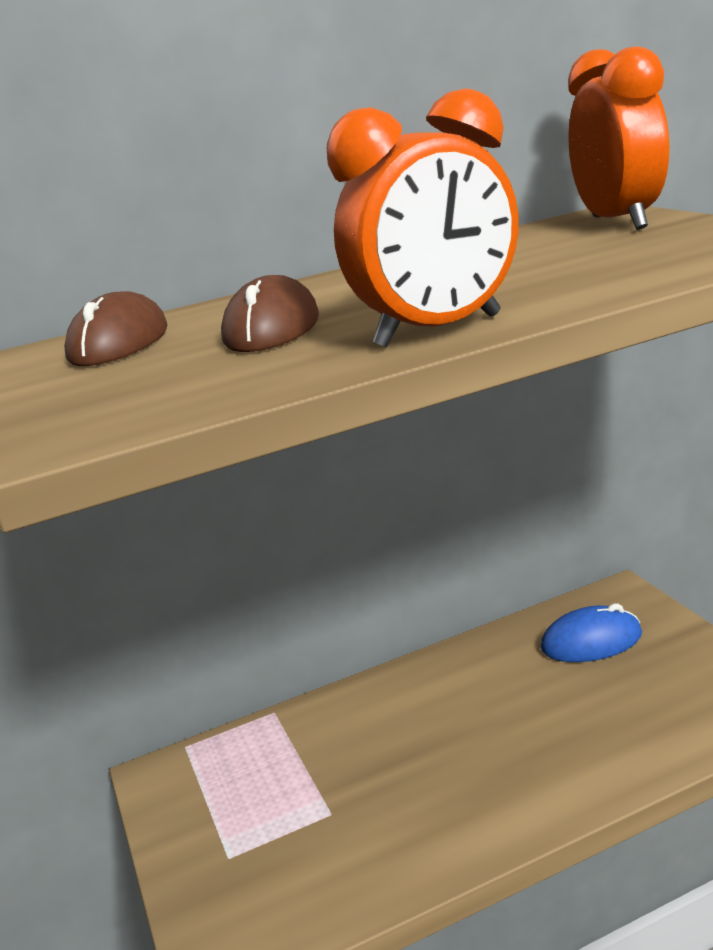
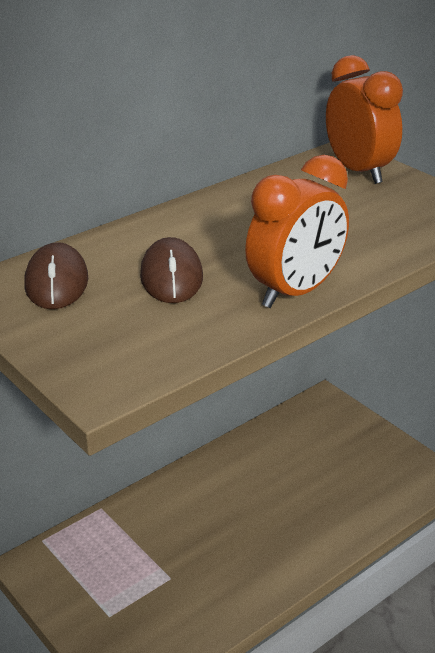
camera: 20 degrees left, 10 degrees up
blue mouse [541,603,642,662] -> none

